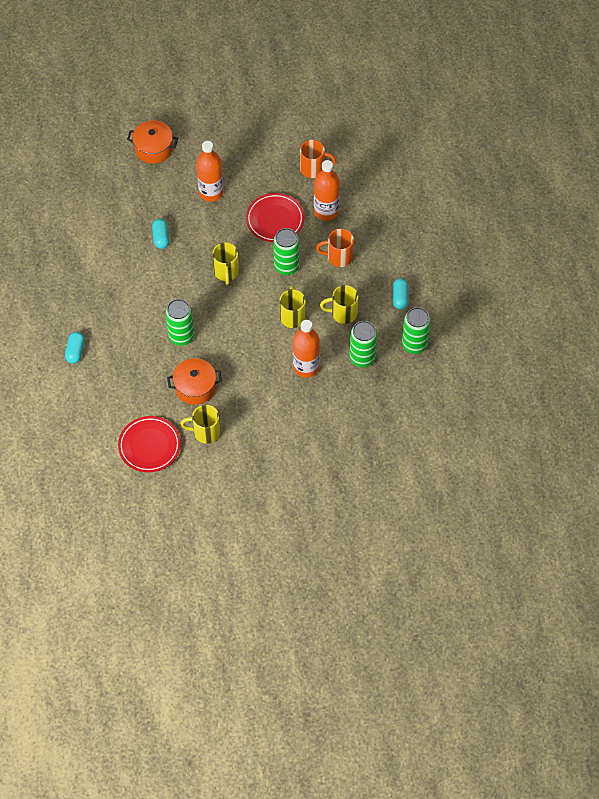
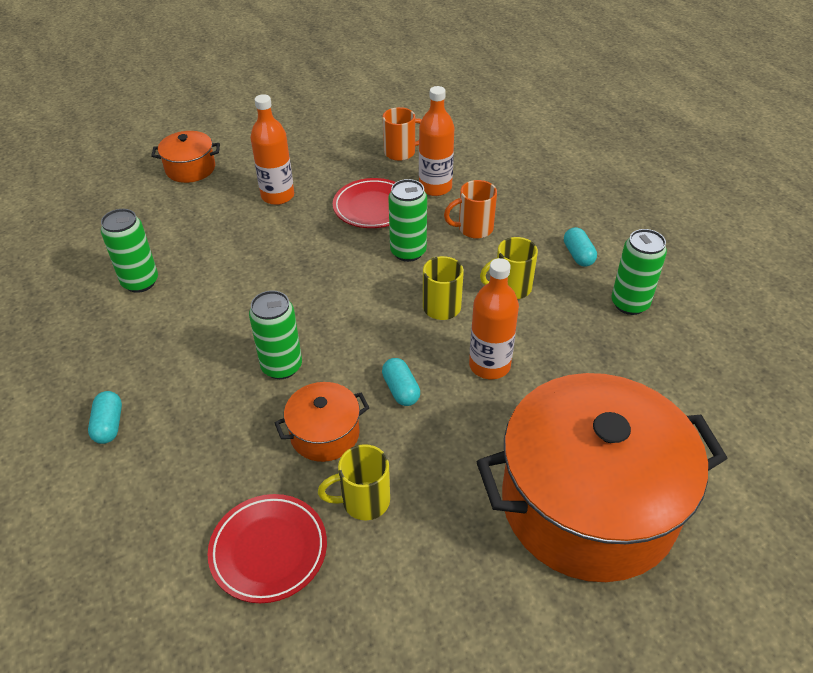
camera: 15 degrees left, 15 degrees down
turquoise capsule [152,218,169,249] -> turquoise capsule moved to [382,358,420,406]
yellow mug [212,242,239,285] -> none
green can [350,321,377,367] -> green can moved to [101,209,158,293]
none -> orange pot [476,373,728,582]

